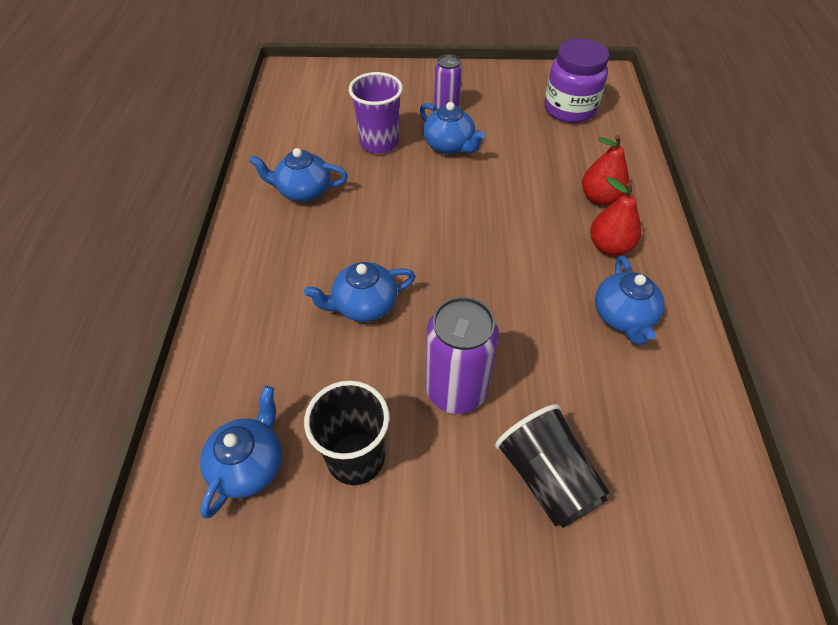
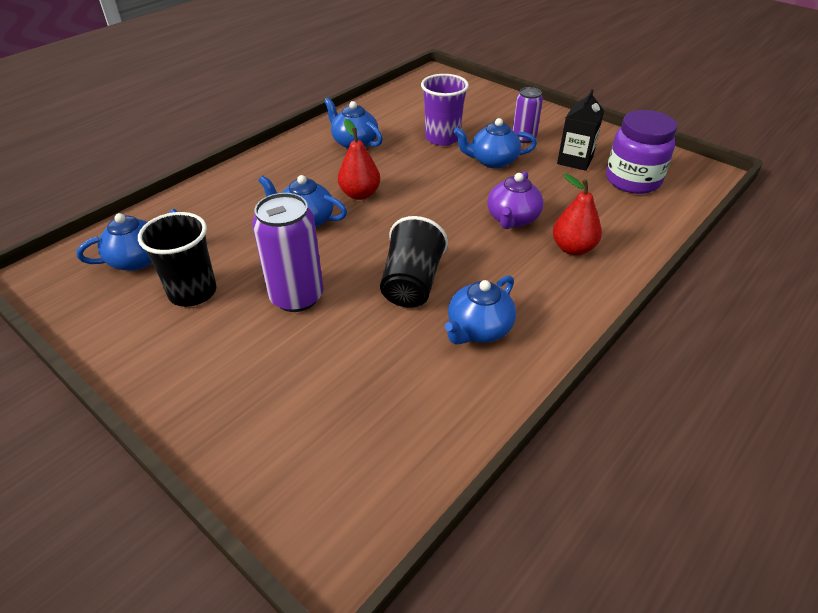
camera: 40 degrees right, 10 degrees down
blue teapot [420,102,485,154] -> blue teapot turned 90 degrees clockwise [454,118,537,168]
black cup [495,404,610,528] -> black cup moved to [380,216,448,307]
red pear [590,177,641,256] -> red pear moved to [338,119,380,200]
none -> purple teapot [487,171,544,229]
none -> black carton [557,89,604,171]

